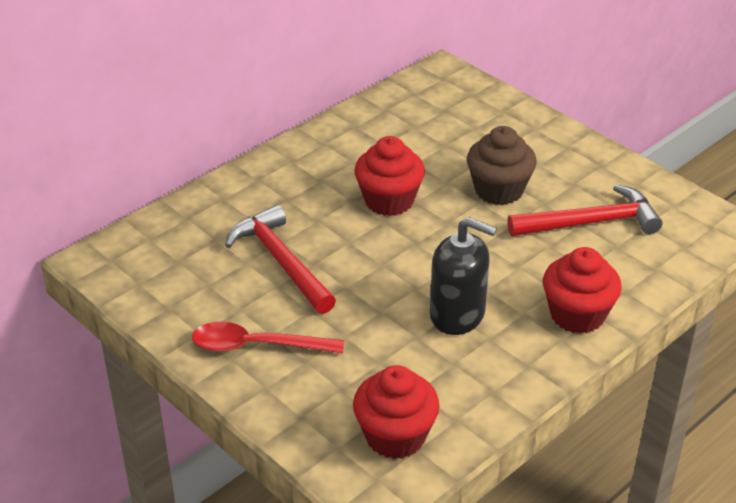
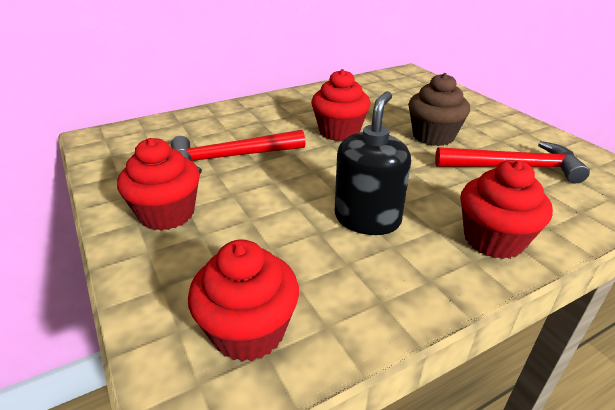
camera: 15 degrees right, 5 degrees down
red spoon [192,322,344,354] -> red cupcake [117,138,200,231]
red hammer [225,205,336,314] -> red hammer turned 90 degrees counterclockwise [171,130,305,173]
black soap dispenser [430,217,497,335] -> black soap dispenser turned 105 degrees counterclockwise [335,91,411,235]

